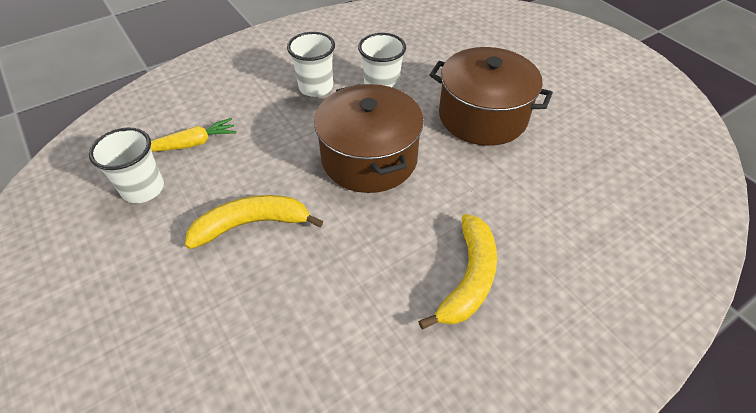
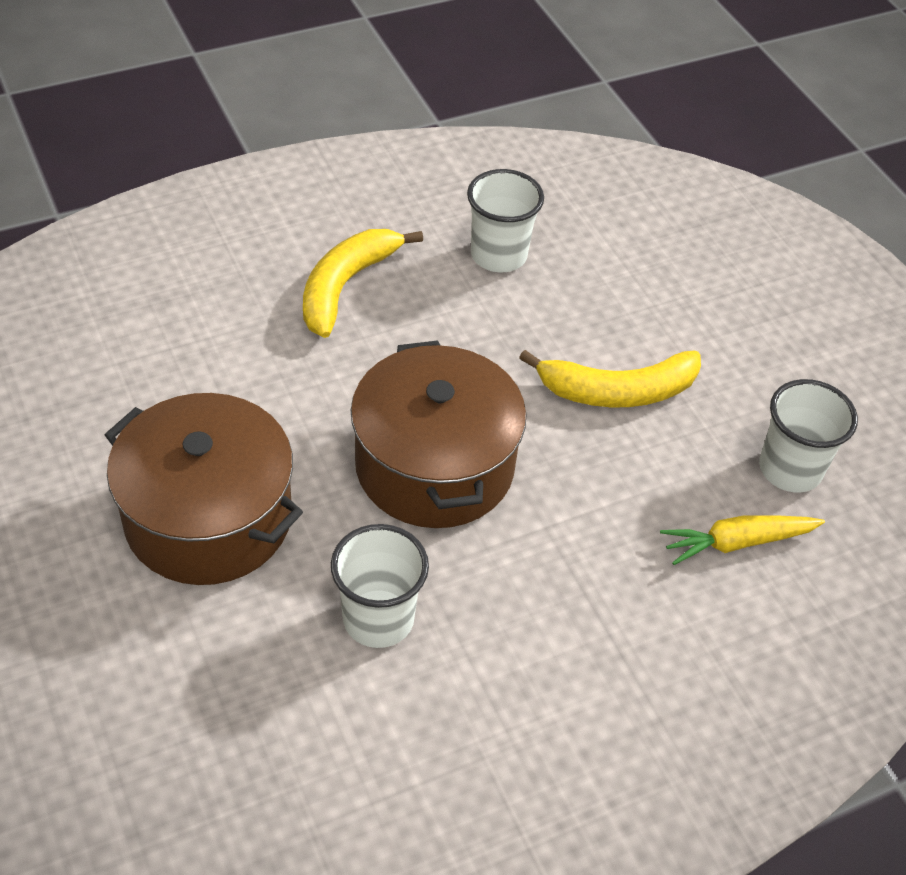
camera: 175 degrees left, 0 degrees up
white cup [287,32,335,97] -> white cup moved to [467,169,544,272]

